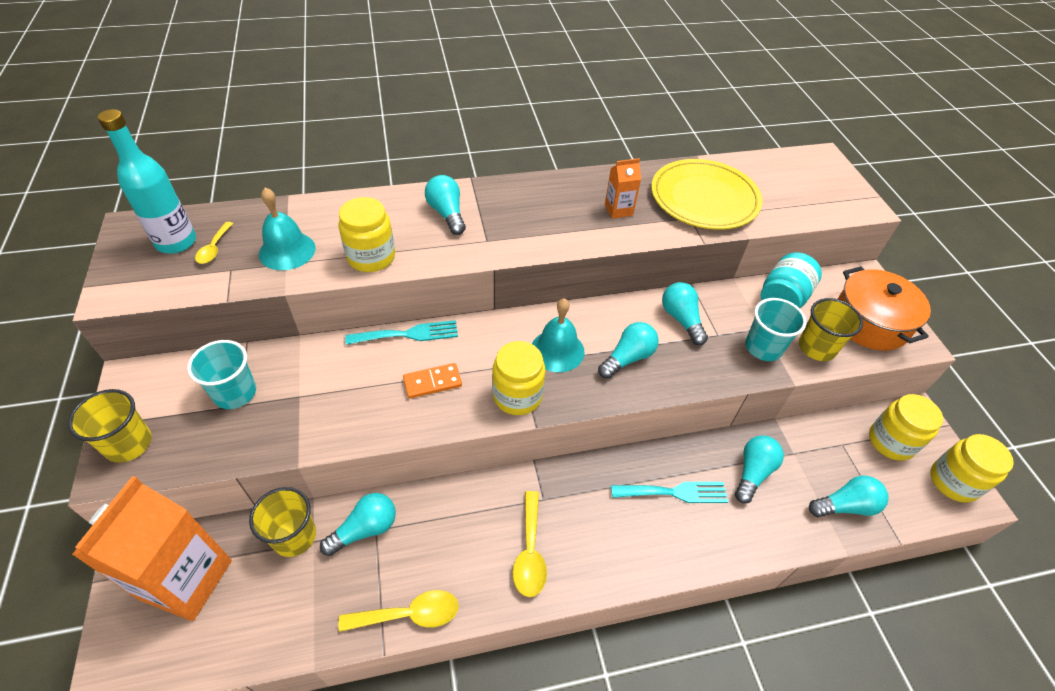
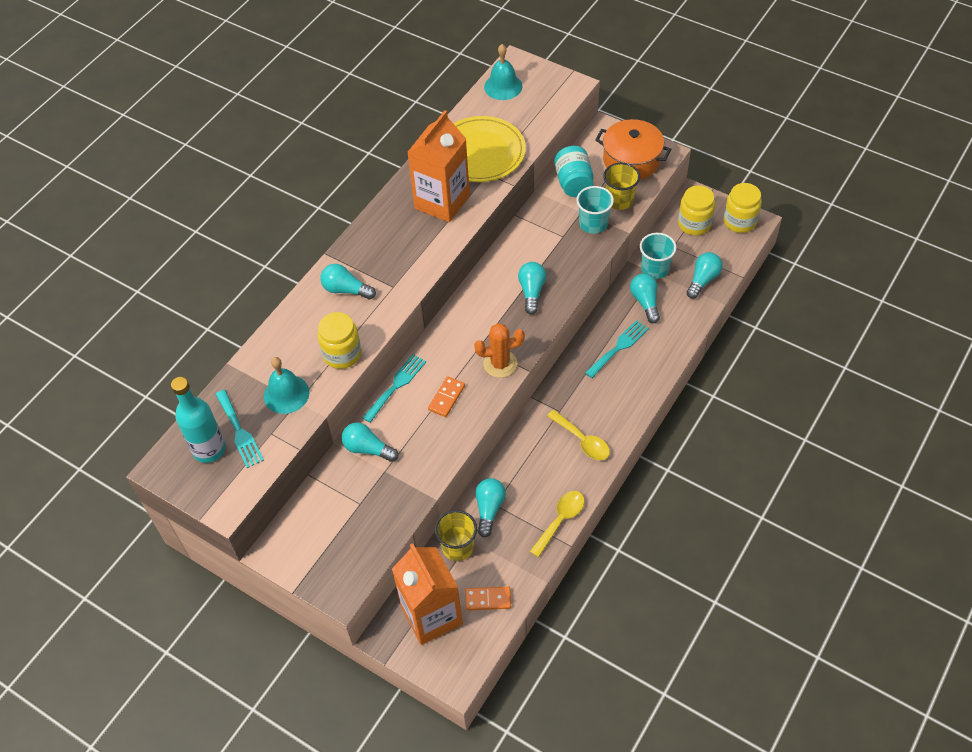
camera: 40 degrees left, 5 degrees up
yellow cup [68,389,152,463] -> none
turquoise cup [187,340,256,409] -> turquoise cup moved to [640,233,676,279]
yellow spoon [195,222,233,264] -> turquoise fork [215,390,264,468]
yellow jar [492,341,545,415] -> orange cactus [474,323,525,378]
turquoise bell [532,299,584,372] -> turquoise bell moved to [484,44,523,100]
orange carton [605,158,641,219] -> orange carton [407,110,470,223], size x2.20
turquoise light bulb [662,282,708,345] -> turquoise light bulb moved to [342,422,398,462]
none -> orange domino [465,586,511,611]

